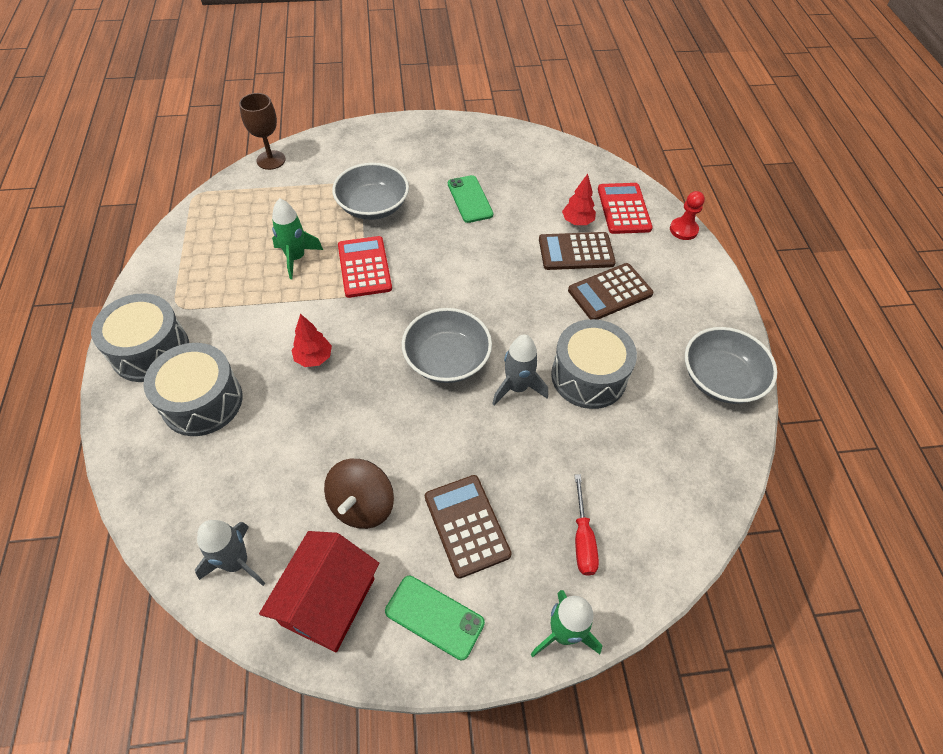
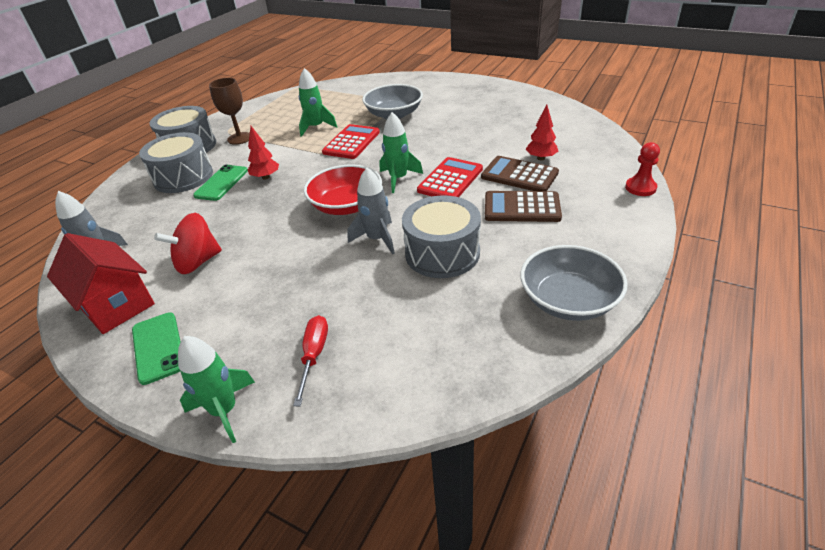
camera: 40 degrees right, 15 degrees down
brown goblet [239,93,285,170] -> brown goblet moved to [209,78,250,145]
red house [259,531,379,652] -> red house turned 75 degrees clockwise [47,233,155,334]
brown spinning top [324,459,394,529] -> red spinning top [154,213,222,274]
grey bowl [402,308,492,383] -> red bowl [304,165,382,215]
brown calculator [425,475,512,579] -> none
green phone [448,175,493,223] -> green phone moved to [193,165,248,201]
red screwdriver [575,475,599,576] -> red screwdriver turned 150 degrees clockwise [293,315,328,406]
red calculator [598,183,653,234] -> red calculator moved to [417,157,483,197]
none -> green rocket [380,112,423,193]

